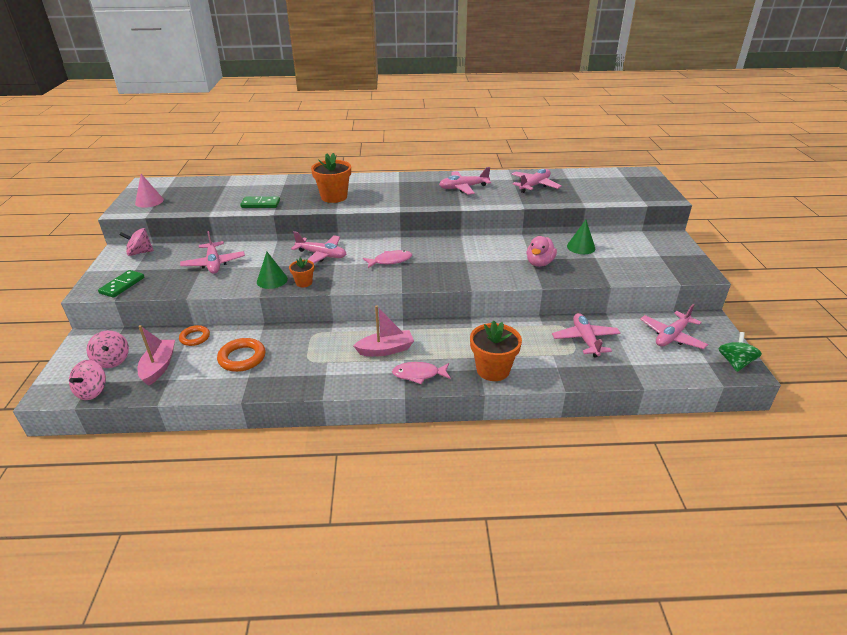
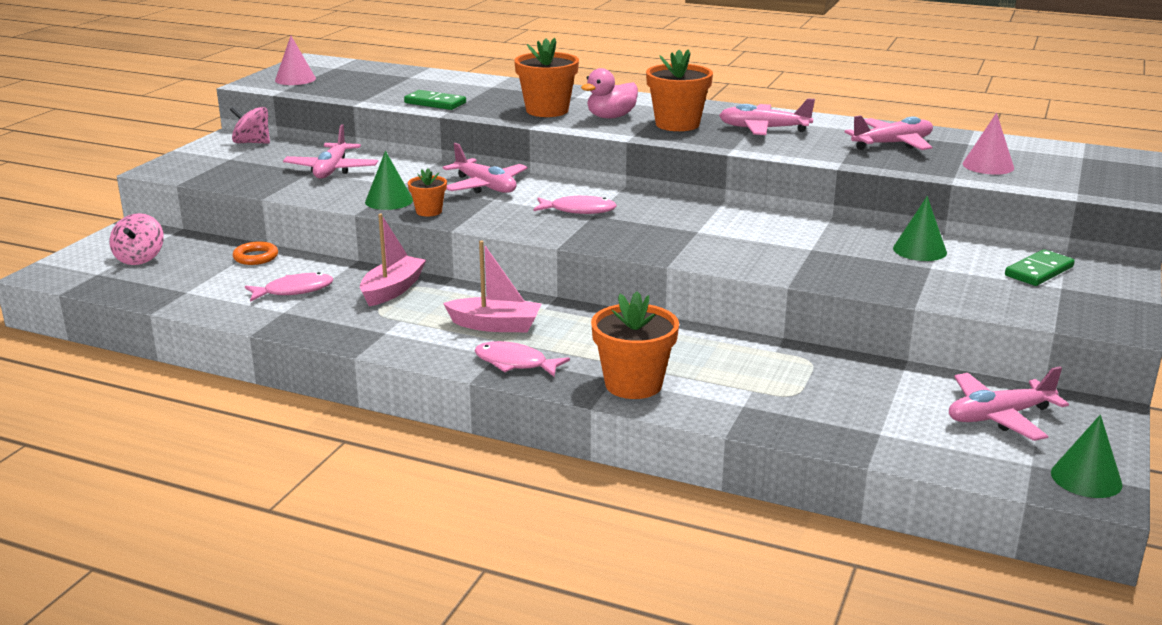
camera: 25 degrees right, 10 degrees down
pink spinning top [69,360,106,400] -> none
green domino [98,270,144,298] -> green domino moved to [1005,249,1075,286]
pink boat [138,325,175,386] -> pink boat moved to [360,214,426,306]
orange ring [217,338,266,372] -> pink fish [245,272,333,302]
pink duck [527,236,557,267] -> pink duck moved to [581,68,638,119]
pink plane [552,313,621,358] -> none
green spinning top [718,332,762,372] -> green cone [1051,415,1123,498]
none -> orange flower pot [646,49,713,131]
none -> pink cone [963,113,1014,175]

